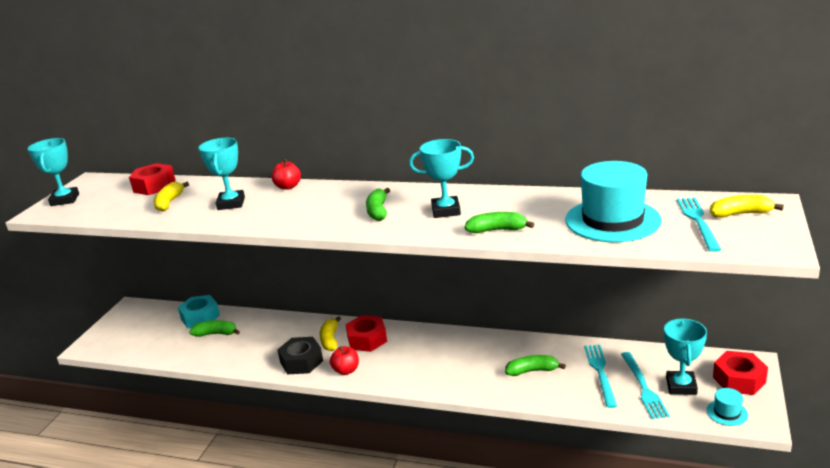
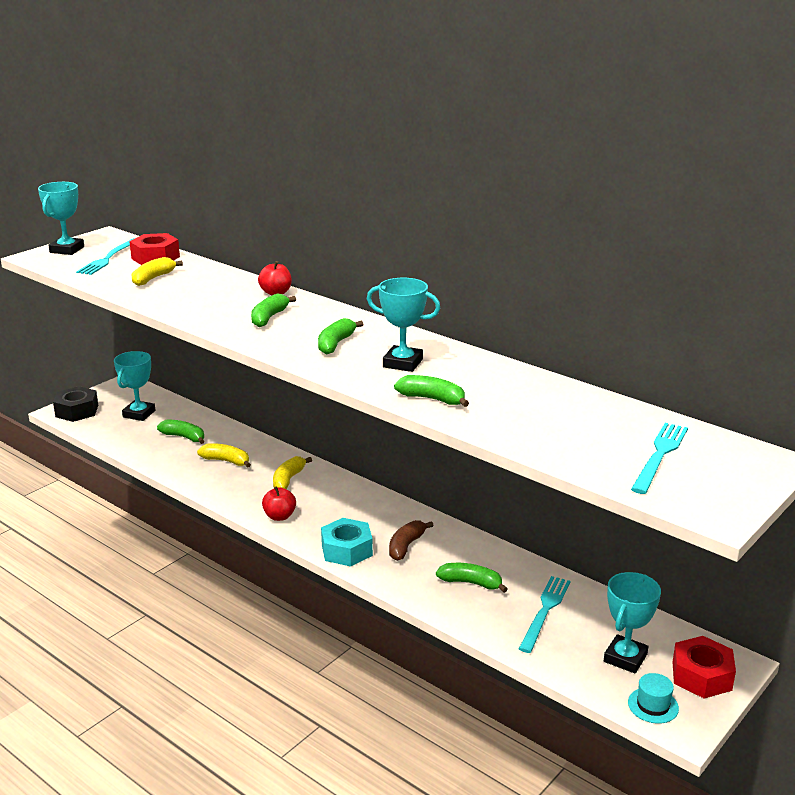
camera: 20 degrees right, 0 degrees up
turquoise nut [178,295,220,328] -> turquoise nut moved to [321,518,373,567]
turquoise trophy [198,138,245,210] -> turquoise trophy moved to [114,351,155,421]
black nut [277,337,323,374] -> black nut moved to [53,386,98,422]
red nut [345,315,387,352] -> none
turquoise hat [565,161,662,242] -> none
turquoise fork [621,352,670,419] -> turquoise fork moved to [76,238,135,275]
yellow banana [710,195,784,218] -> yellow banana moved to [197,443,251,468]
none -> green banana [251,294,296,327]
none -> brown banana [389,520,434,561]

